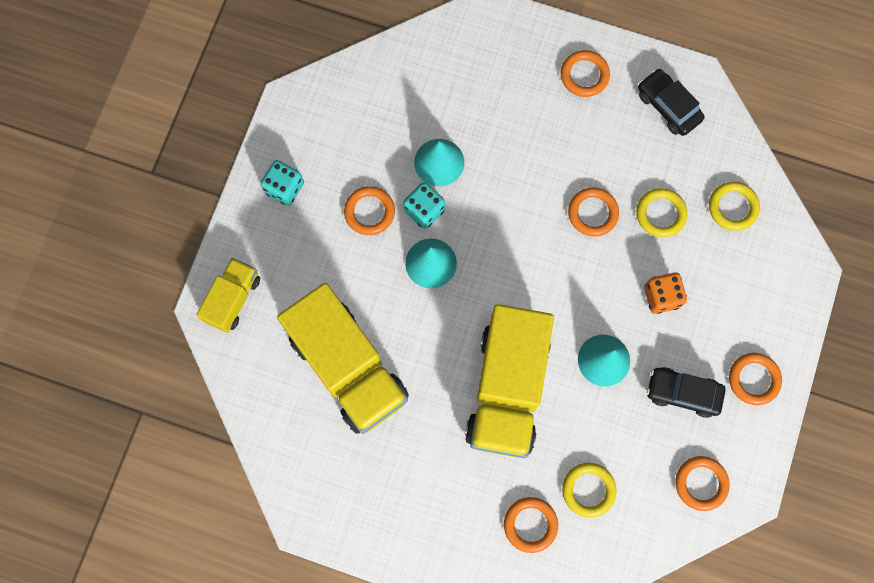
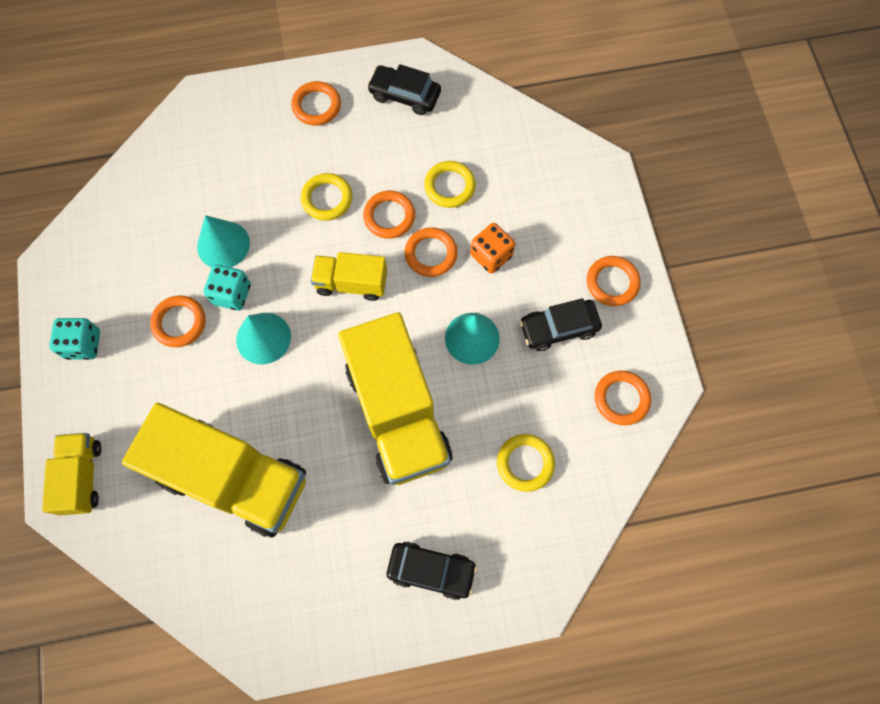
camera: 30 degrees left, 5 degrees down
orange ring [504,497,558,553] -> orange ring moved to [405,227,458,277]
yellow ring [709,182,760,231] -> yellow ring moved to [301,173,352,221]
none -> yellow truck [311,252,387,301]
none -> black car [387,541,477,600]

